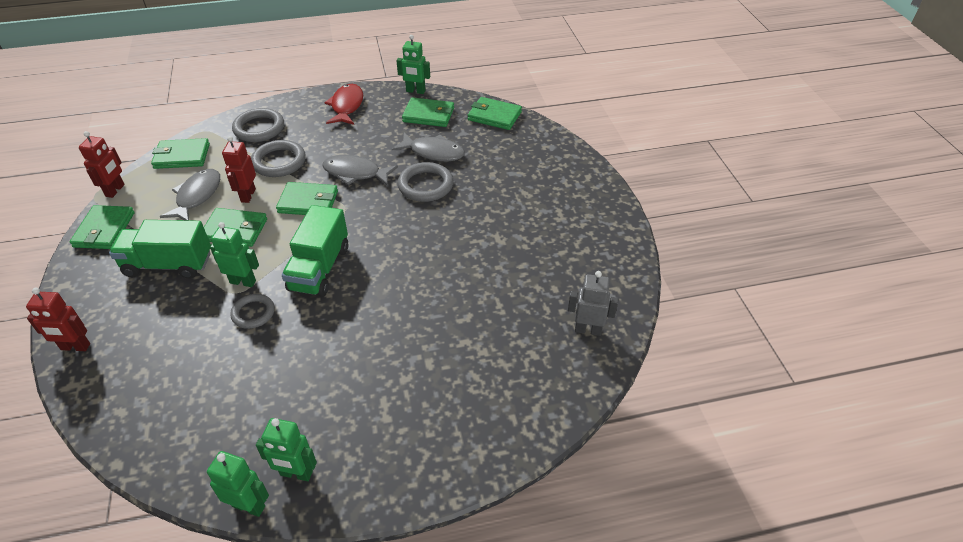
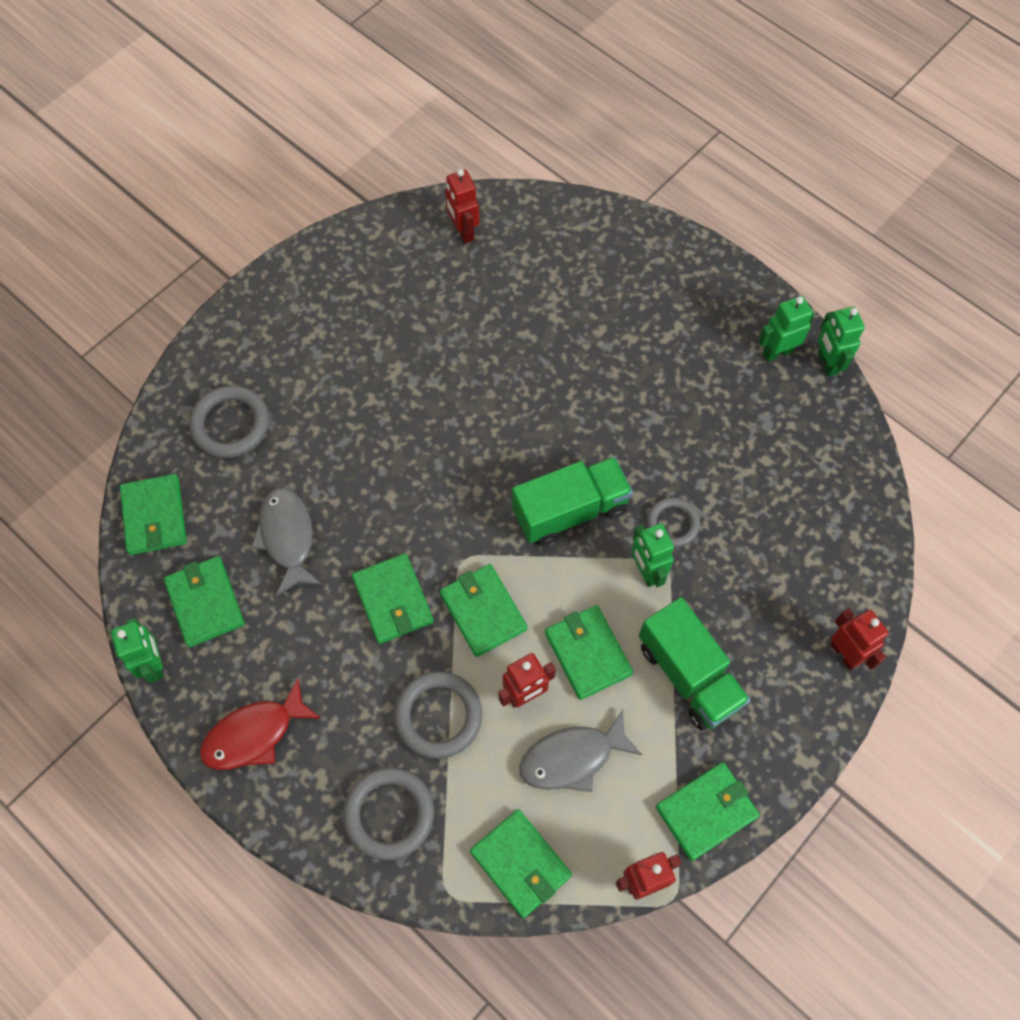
camera: 125 degrees left, 20 degrees up
green robot [256,418,317,481] -> green robot turned 90 degrees counterclockwise [758,296,814,362]
grey fish [322,155,398,186] -> green wallet [352,553,434,644]
grey ring [398,162,453,202] -> grey ring moved to [189,385,269,458]
grey robot [568,271,618,336] -> red robot [445,169,480,244]

